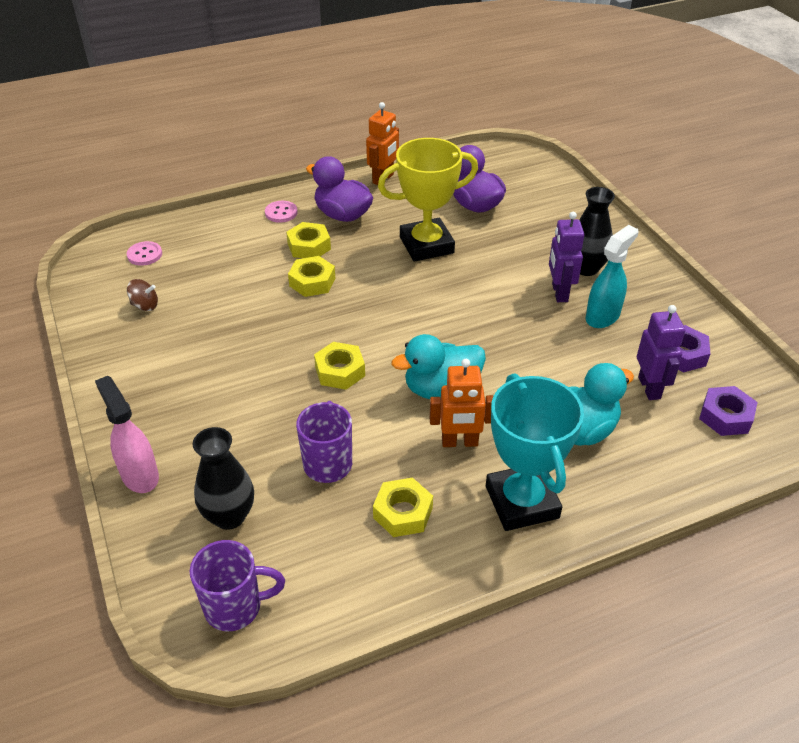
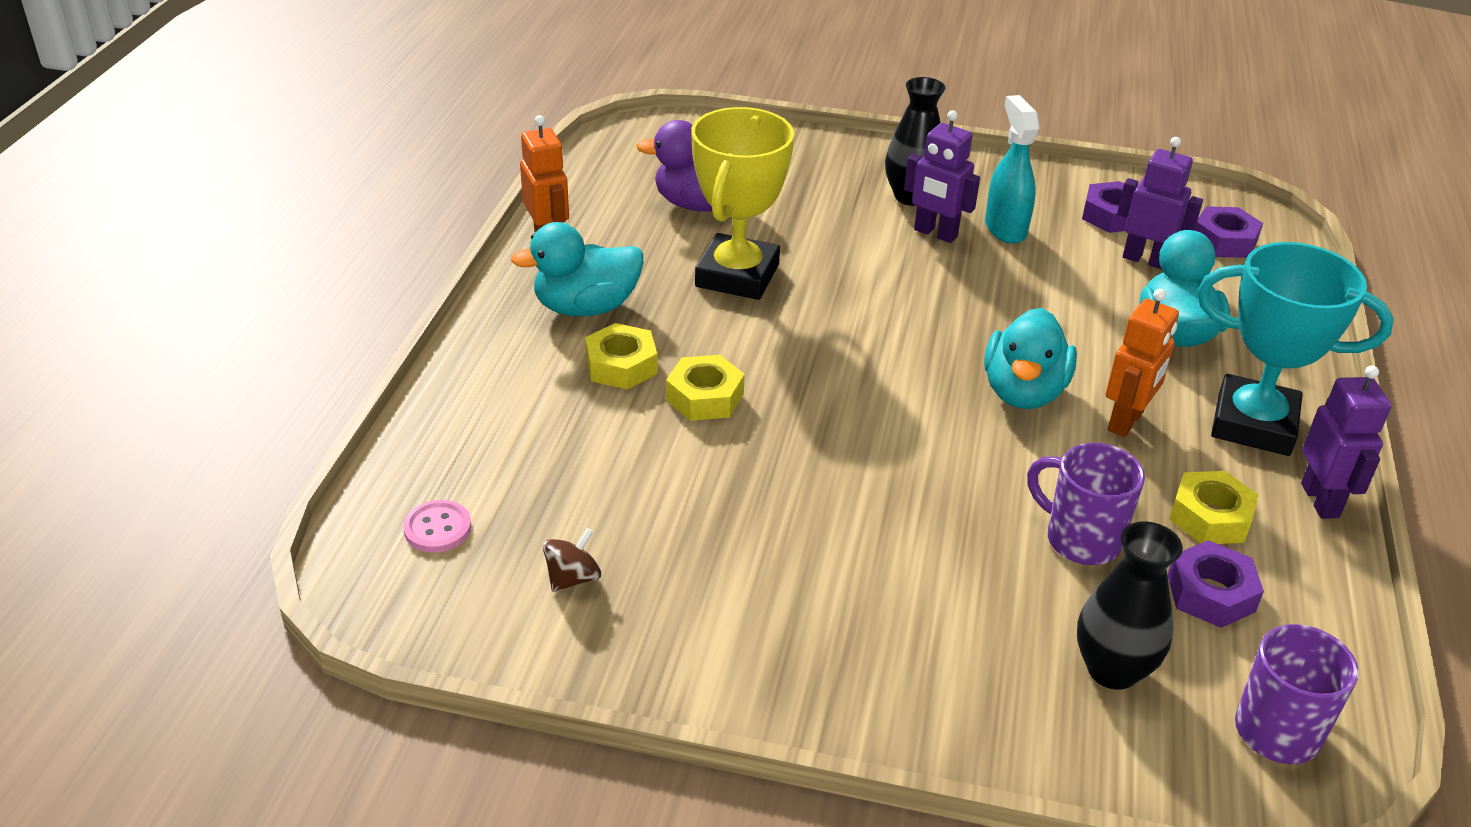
camera: 55 degrees left, 5 degrees down
pink spray bottle [95,376,159,493] -> none
pink button [265,201,298,223] -> none
purple duck [306,156,373,222] -> turquoise duck [511,222,643,316]
yellow nut [314,342,365,390] -> none
none -> purple nut [1167,540,1264,628]
none -> purple robot [1301,365,1391,519]

